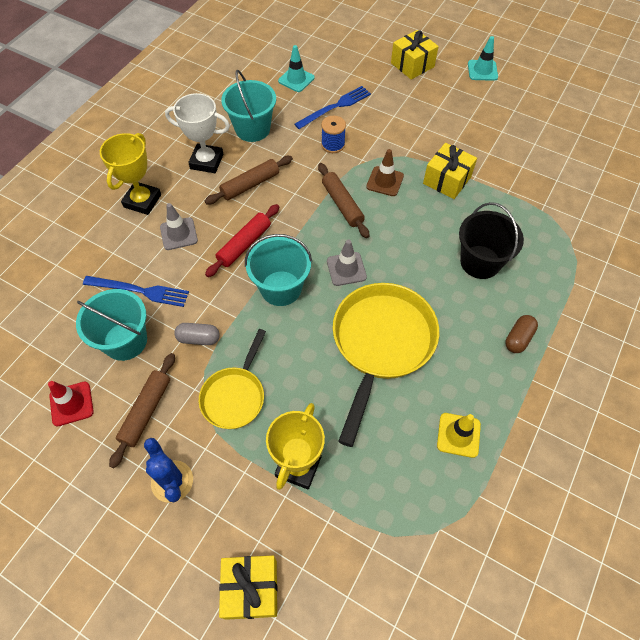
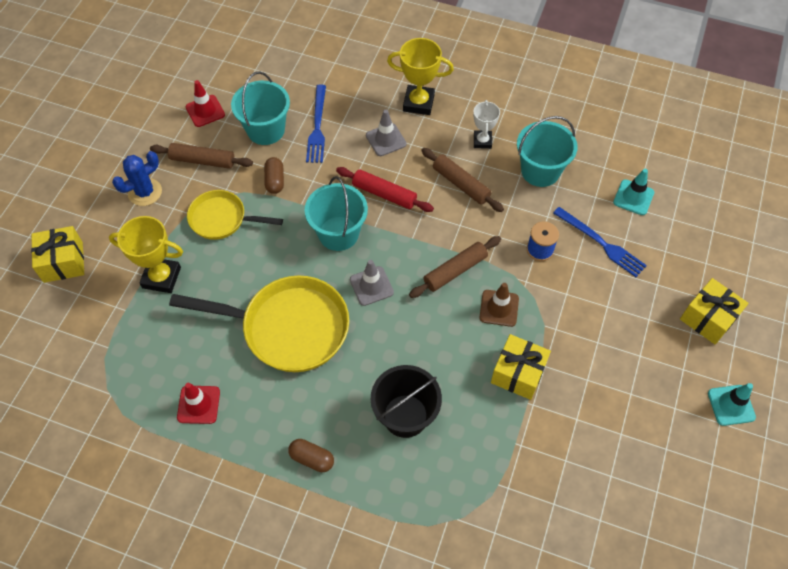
camera: 80 degrees right, 0 degrees up
white trophy [165,93,230,173] -> white trophy [473,100,500,149], size x0.63
grey capsule [174,323,220,345] -> brown capsule [264,157,284,194]
yellow traffic cone [437,413,481,458] -> red traffic cone [177,383,220,424]

